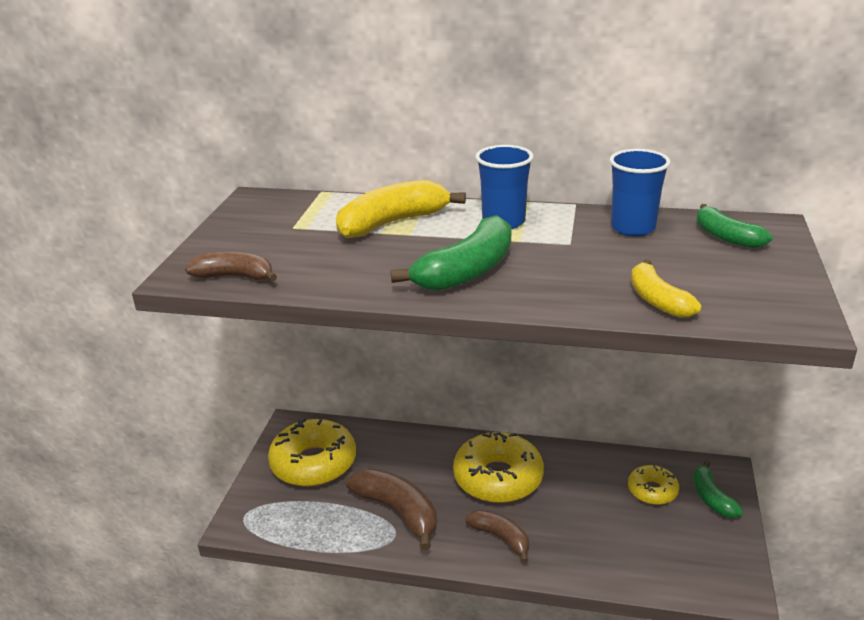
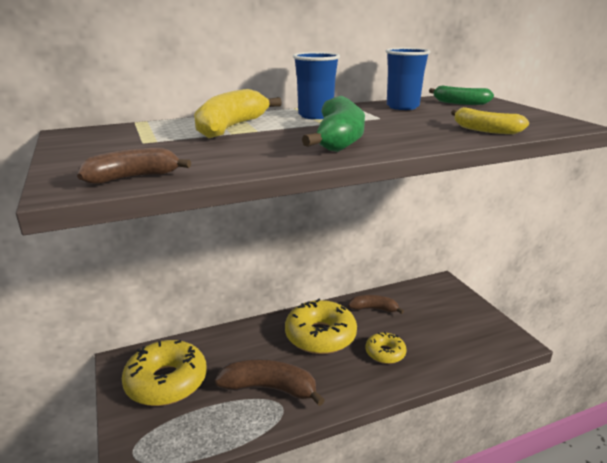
camera: 35 degrees left, 5 degrees down
brown banana [465,510,529,563] -> brown banana moved to [348,295,404,314]
yellow donut [628,464,679,505] -> yellow donut moved to [366,332,407,364]
green banana [693,460,743,518] -> none

